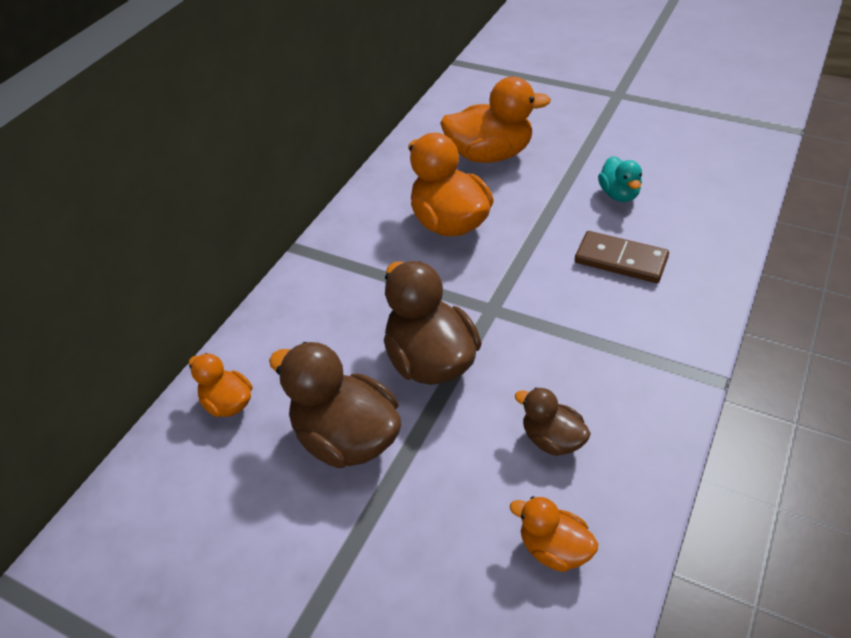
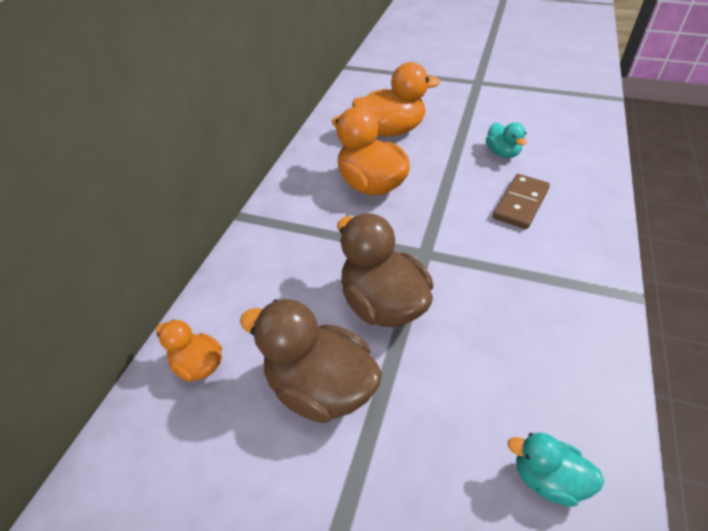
camera: 10 degrees left, 0 degrees up
orange duck [510,496,598,572] -> turquoise duck [507,433,604,507]
brown duck [515,387,591,456] -> none
brown domino [575,231,669,283] -> brown domino turned 75 degrees counterclockwise [493,174,550,229]

